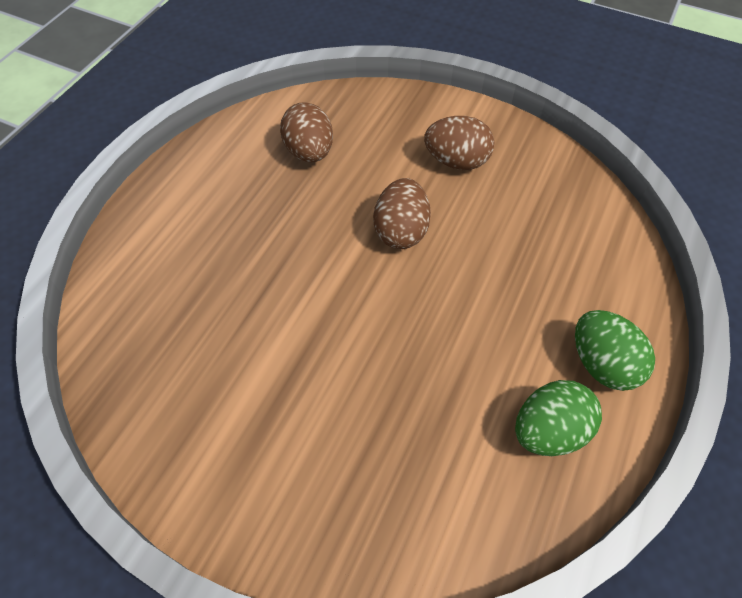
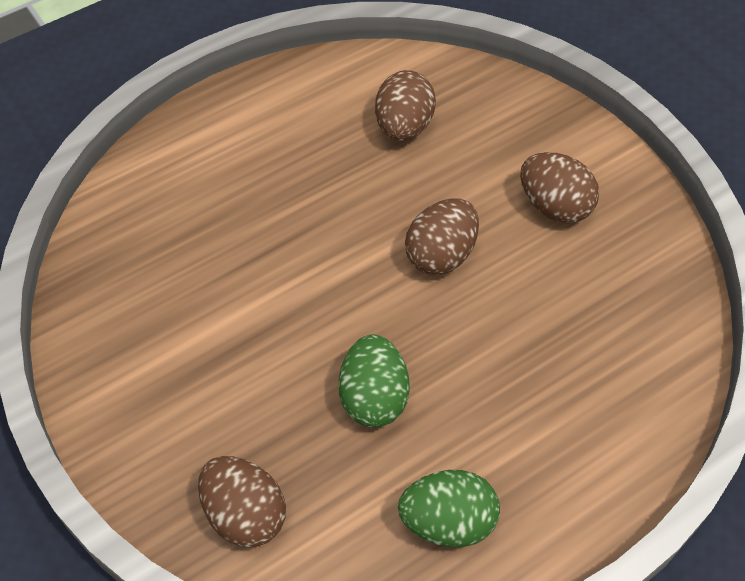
camera: 30 degrees right, 0 degrees up
green egg [575,310,655,391] -> green egg moved to [339,334,410,428]
none -> brown egg [198,456,286,547]

